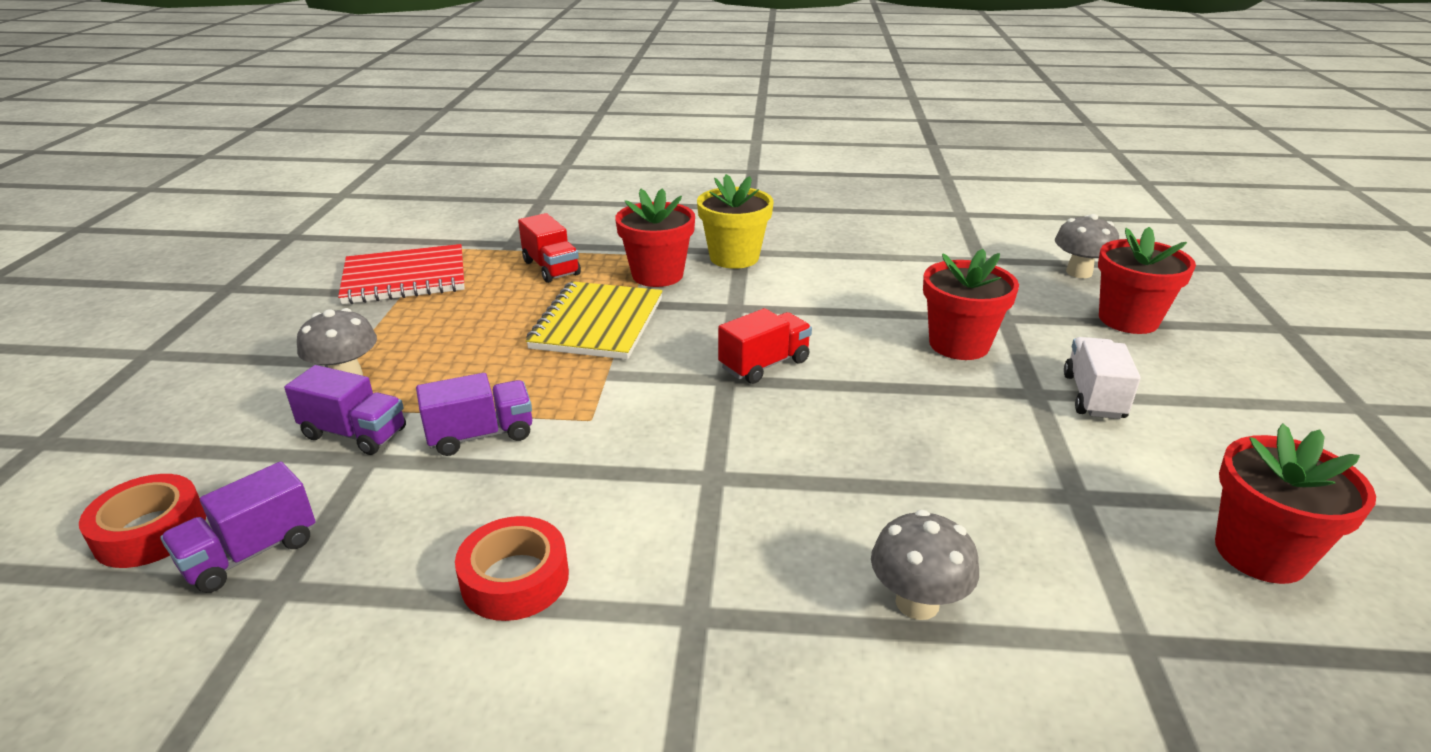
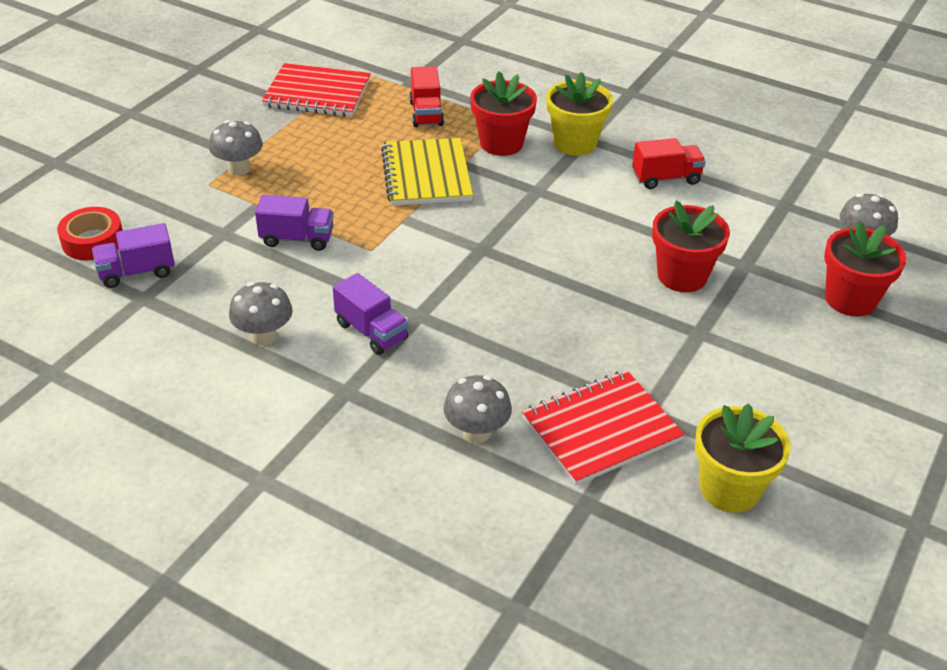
camera: 25 degrees right, 10 degrees up
purple truck [284,365,406,455] -> purple truck moved to [333,273,408,355]
red tape [455,516,569,621] -> grey mushroom [229,282,293,346]
yellow notebook [526,281,662,360] -> yellow notebook turned 45 degrees counterclockwise [381,138,473,206]
red truck [718,308,812,384] -> red truck moved to [632,138,706,189]
white truck [1064,337,1141,419] -> none
red flower pot [1215,424,1376,584] -> yellow flower pot [695,403,791,513]
none -> red notebook [522,370,685,486]

